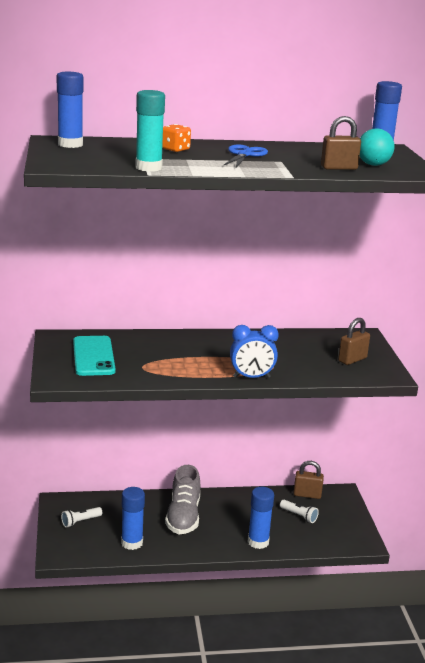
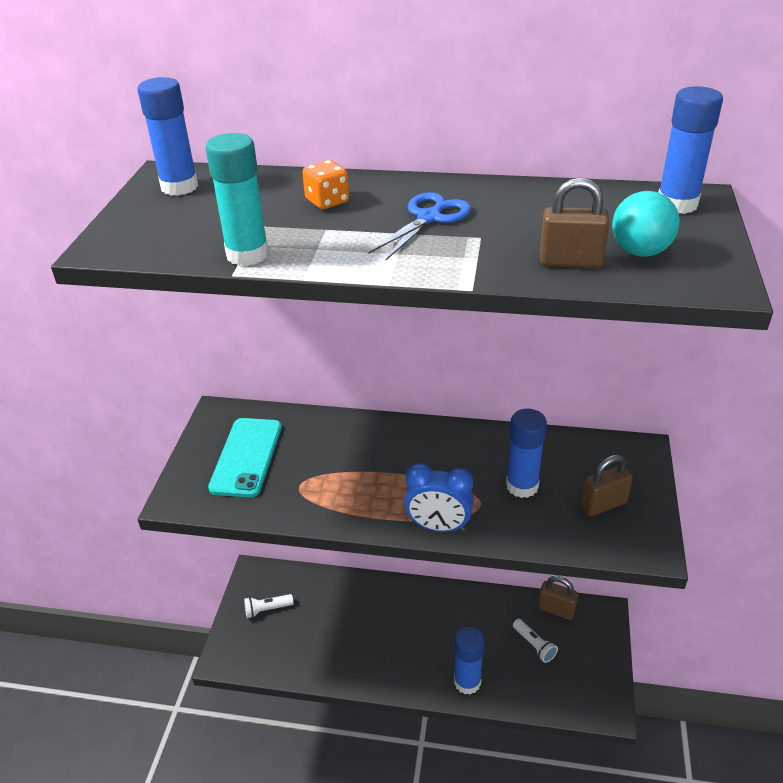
camera: 20 degrees right, 15 degrees up
blue glue stick [121,487,145,550] -> blue glue stick moved to [506,409,547,498]
grey shoe [165,465,200,534] -> none

